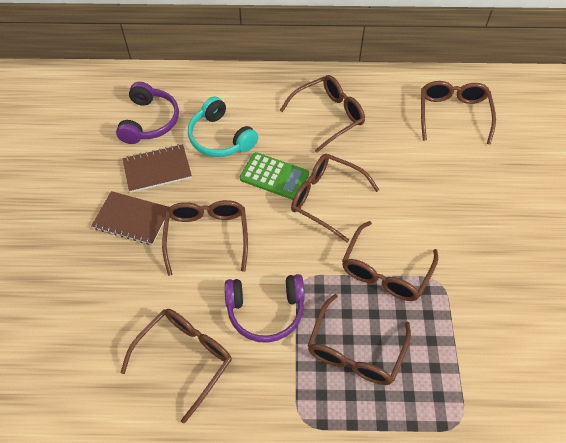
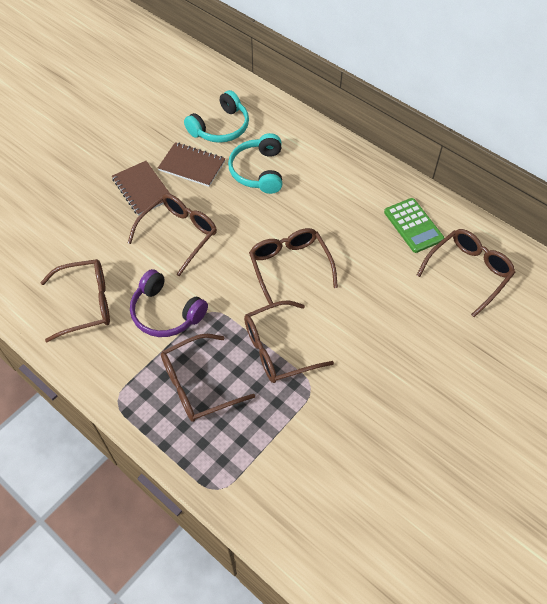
camera: 40 degrees right, 0 degrees up
purple headphones [116,82,179,144] -> turquoise headphones [184,90,249,143]
green calculator [240,152,309,200] -> green calculator moved to [384,198,444,253]
brown glasses [280,75,365,153] -> none

